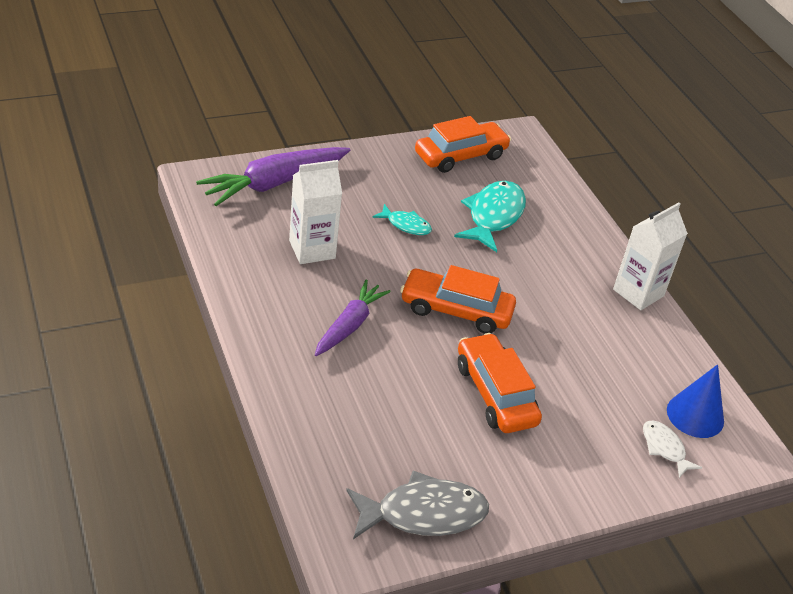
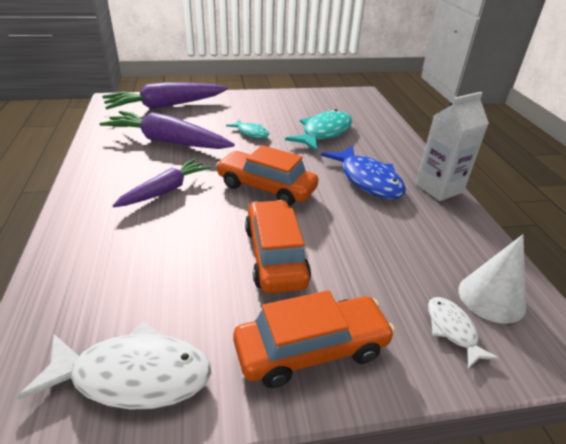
camera: 15 degrees right, 5 degrees down
white carton [289,160,342,264] -> purple carrot [99,111,235,149]
grey fish [346,470,489,539] -> white fish [18,322,211,410]
orange car [415,116,511,173] -> orange car moved to [233,290,395,388]
blue cone [667,364,724,438] -> white cone [458,234,526,324]
none -> blue fish [321,145,406,199]

